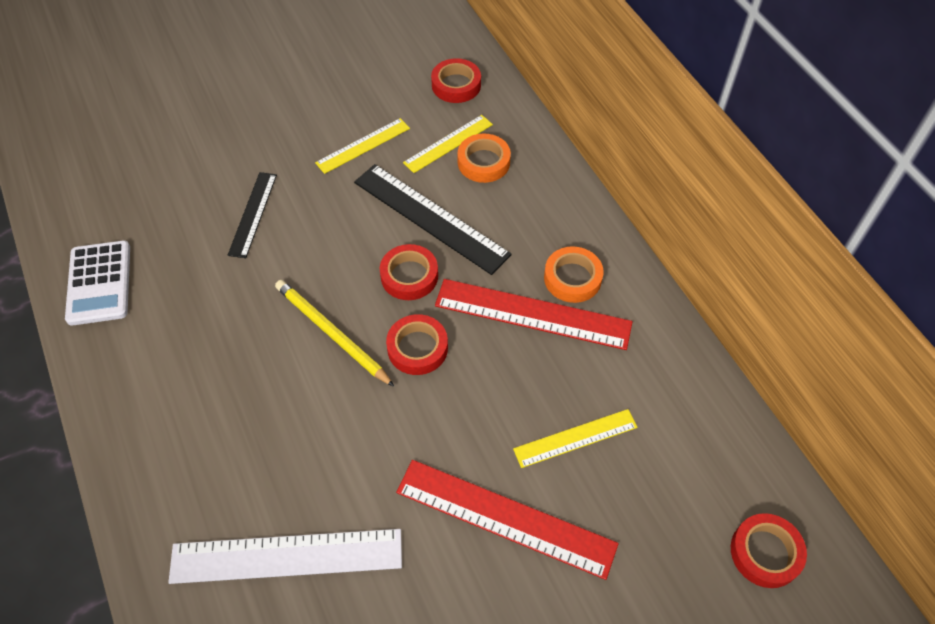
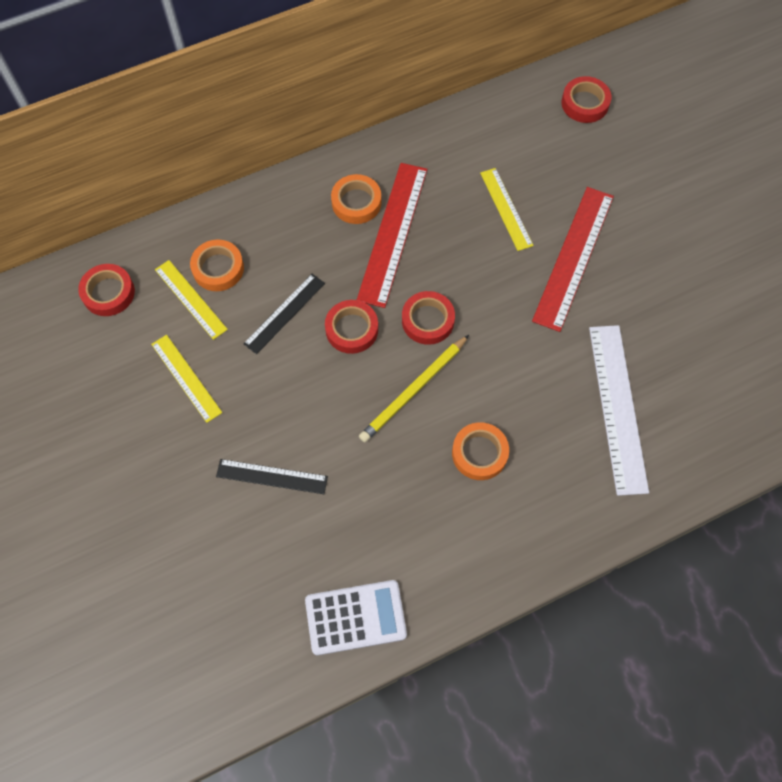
camera: 90 degrees left, 10 degrees up
black ruler [354,164,512,275] -> black ruler [243,274,325,354], size x0.59
none -> orange tape [452,422,509,480]

